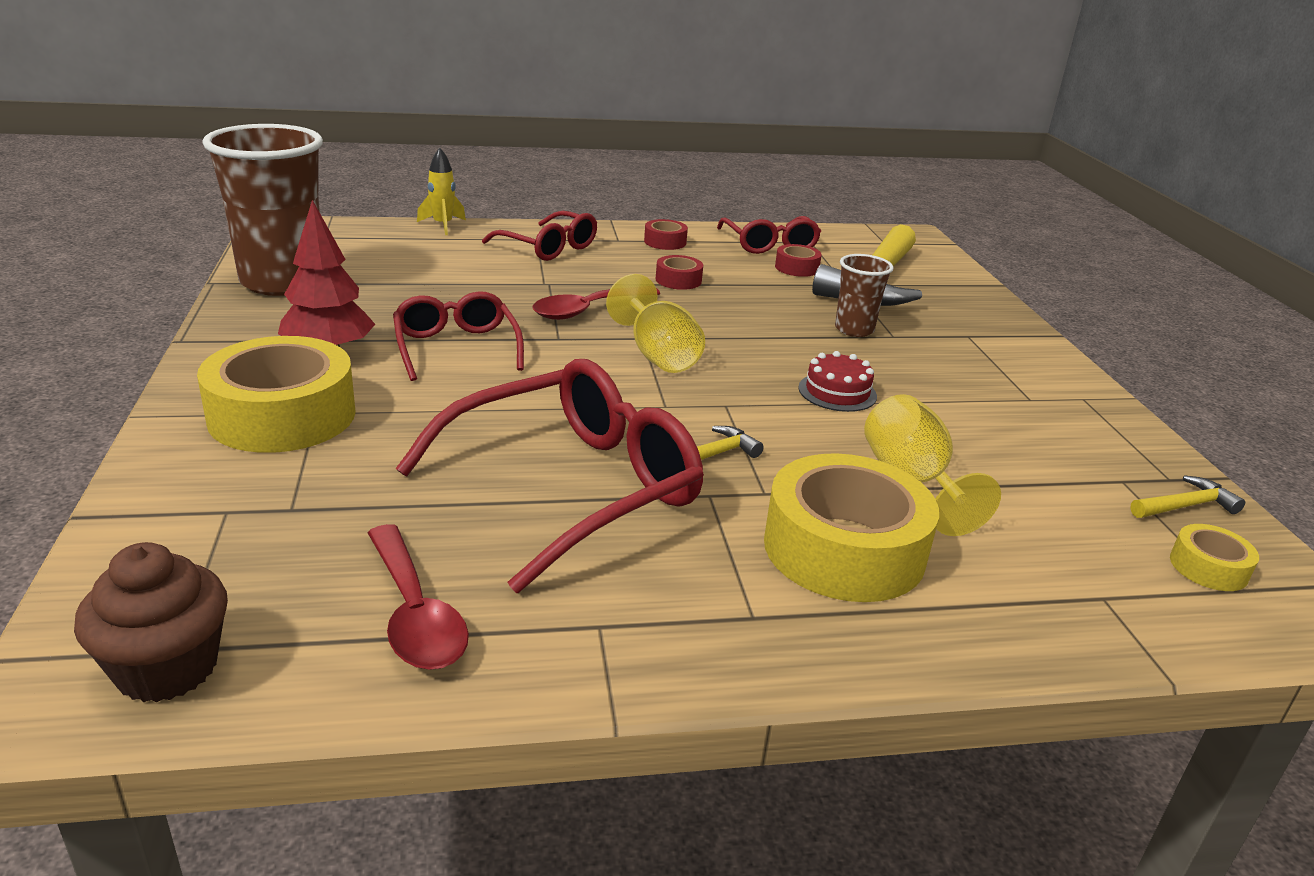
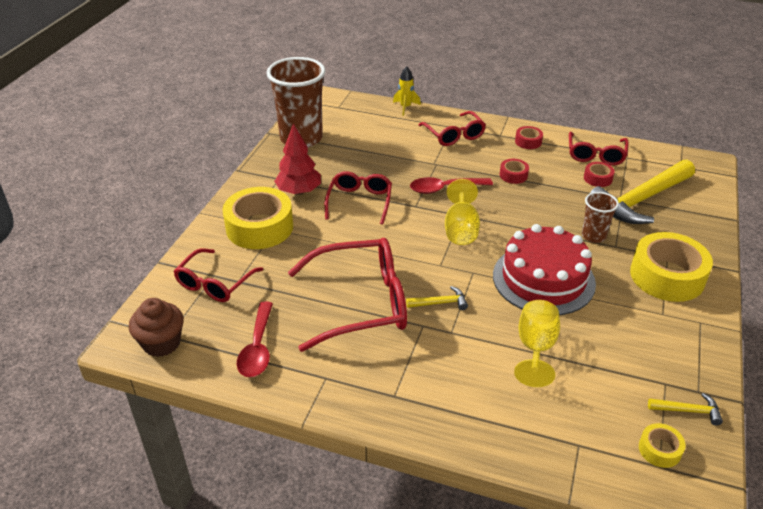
camera: 30 degrees right, 10 degrees up
yellow tape [764,453,939,602] -> yellow tape moved to [630,232,713,302]
red cake [798,351,877,412] -> red cake [493,224,596,315], size x2.23
none -> red glasses [173,248,263,302]

